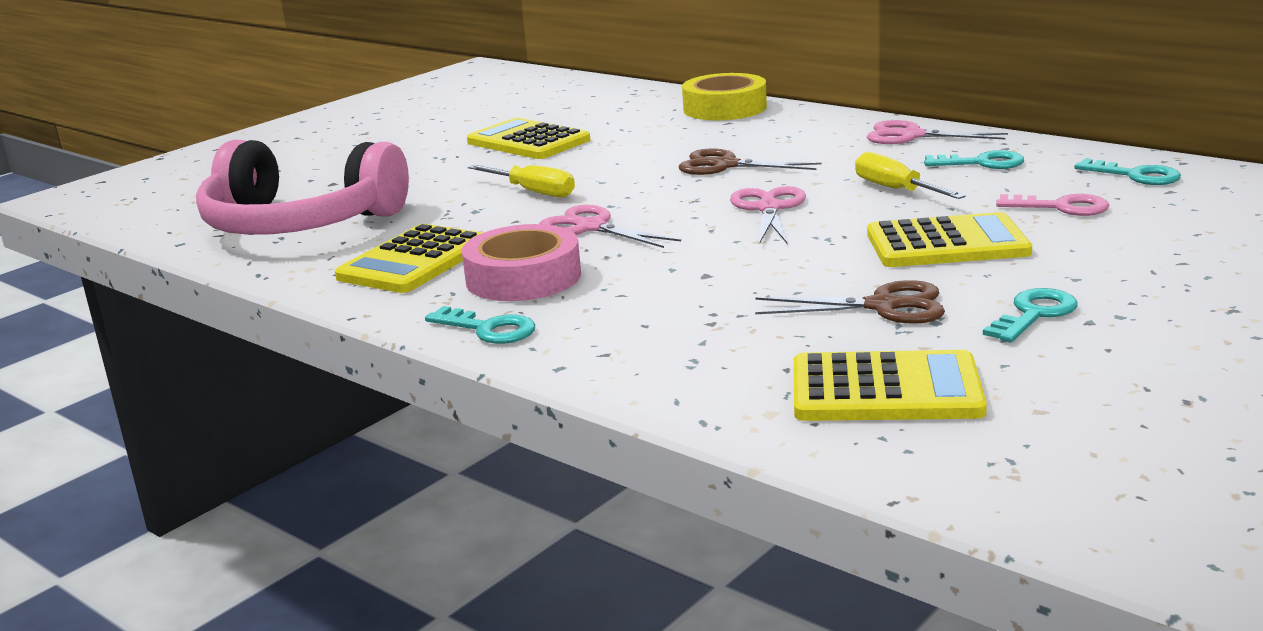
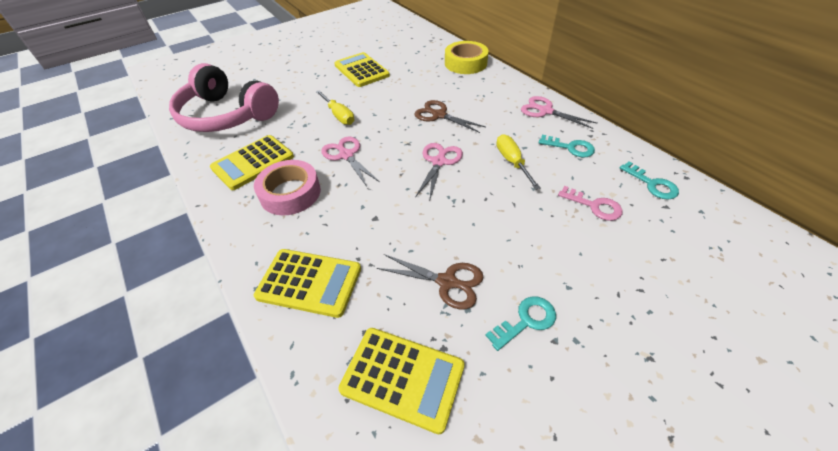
camera: 15 degrees right, 25 degrees up
turquoise key [425,306,535,344] -> none
yellow calculator [867,212,1032,267] -> yellow calculator moved to [254,249,361,318]

